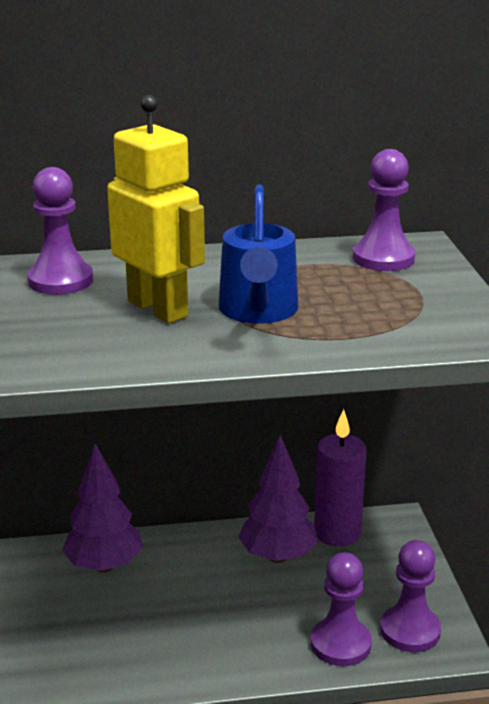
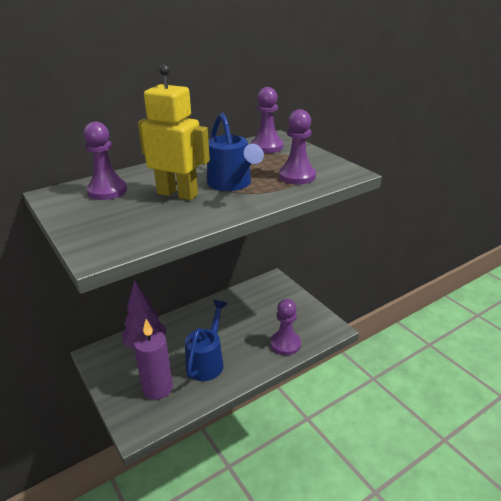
camera: 25 degrees left, 5 degrees up
purple tree [238,435,318,563] -> none
purple candle [314,409,366,546] -> purple candle moved to [133,319,173,400]
purple pawn [380,540,441,652] -> purple pawn moved to [279,109,316,185]
none -> blue watering can [185,300,228,381]

